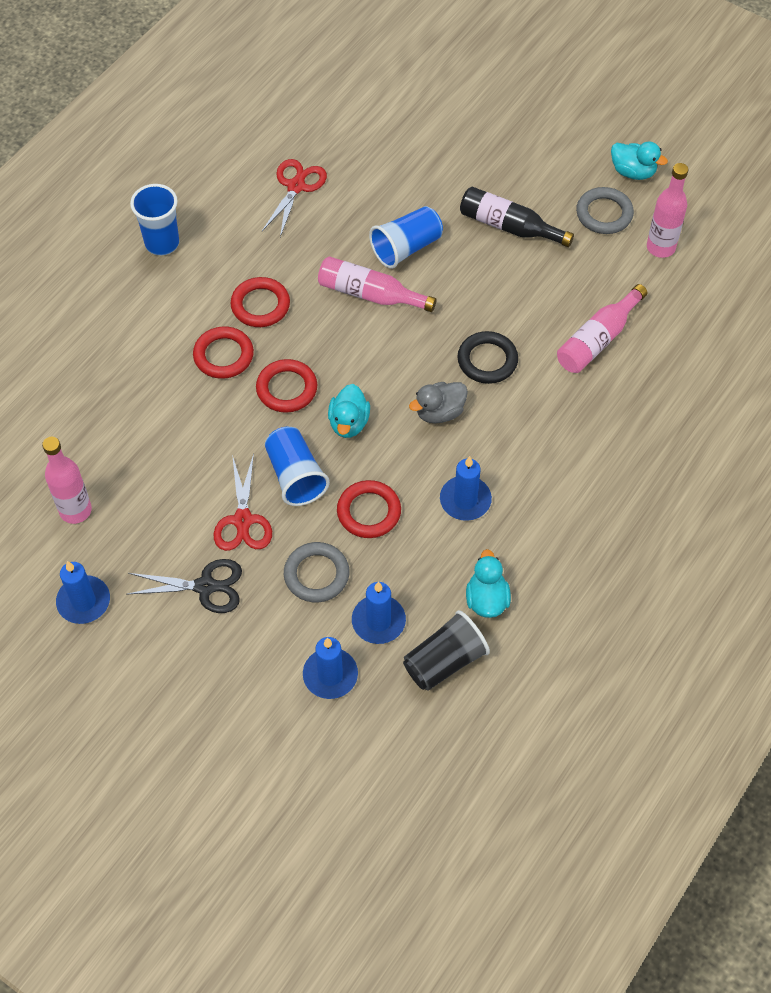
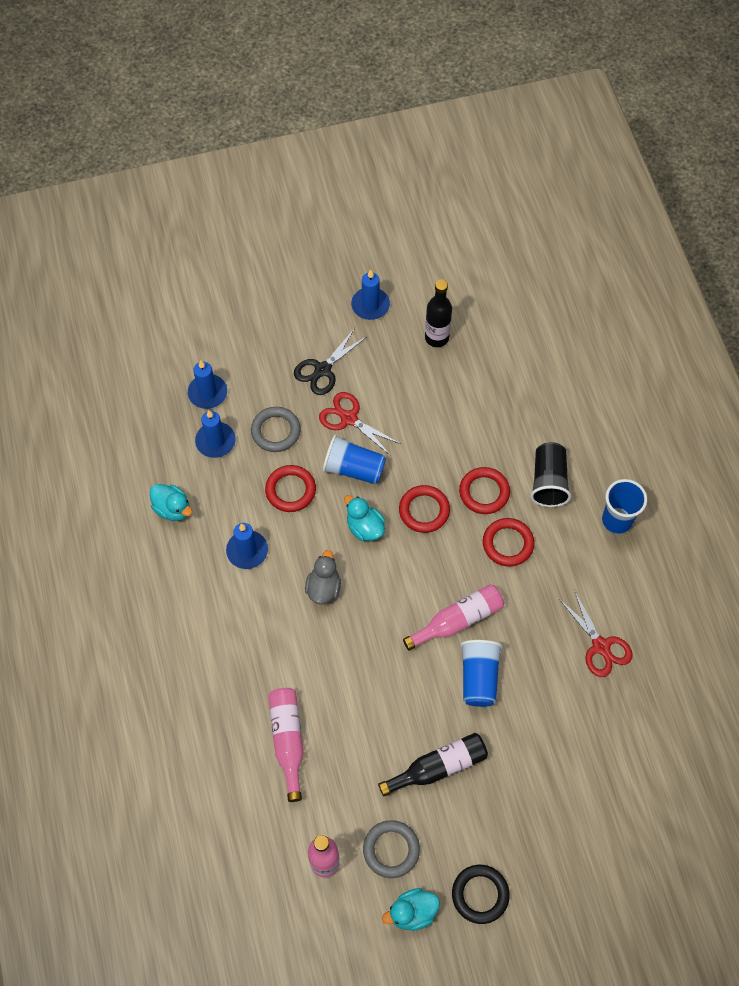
camera: 130 degrees right, 5 degrees up
pink bottle [42,437,92,524] -> black bottle [425,279,452,347]
black cup [403,610,490,691] -> black cup moved to [530,442,571,507]
black ring [457,331,518,384] -> black ring moved to [452,865,510,924]

